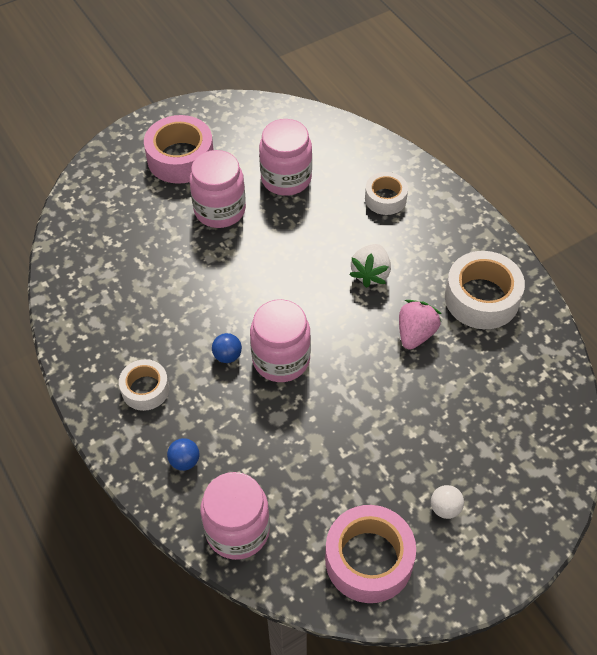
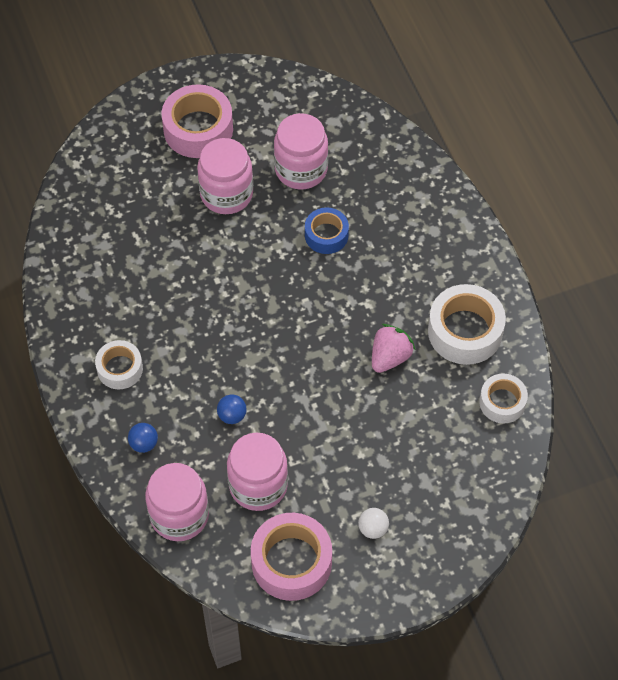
camera: 10 degrees right, 5 degrees up
blue ball [212,333,242,363] -> blue ball moved to [217,394,247,424]
pink jar [250,299,311,382] -> pink jar moved to [227,433,288,511]
white strawberry [349,244,391,288] -> none
white tape [365,172,408,215] -> white tape moved to [479,374,528,423]
none -> blue tape [305,207,349,254]

